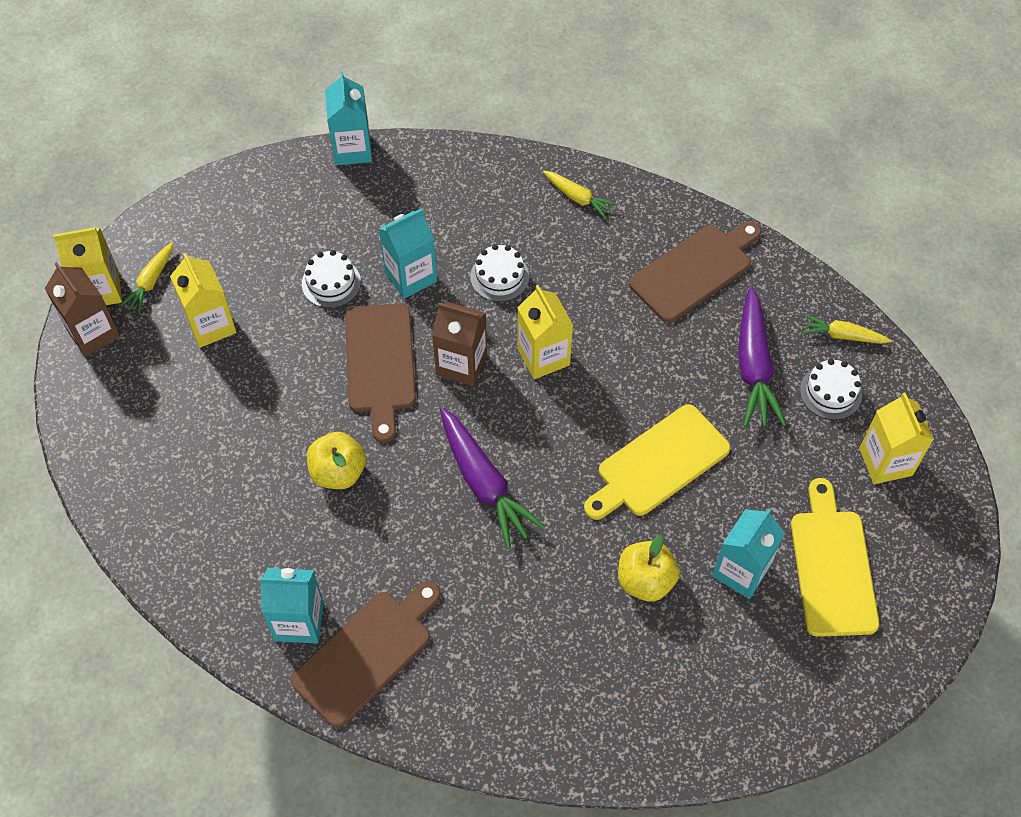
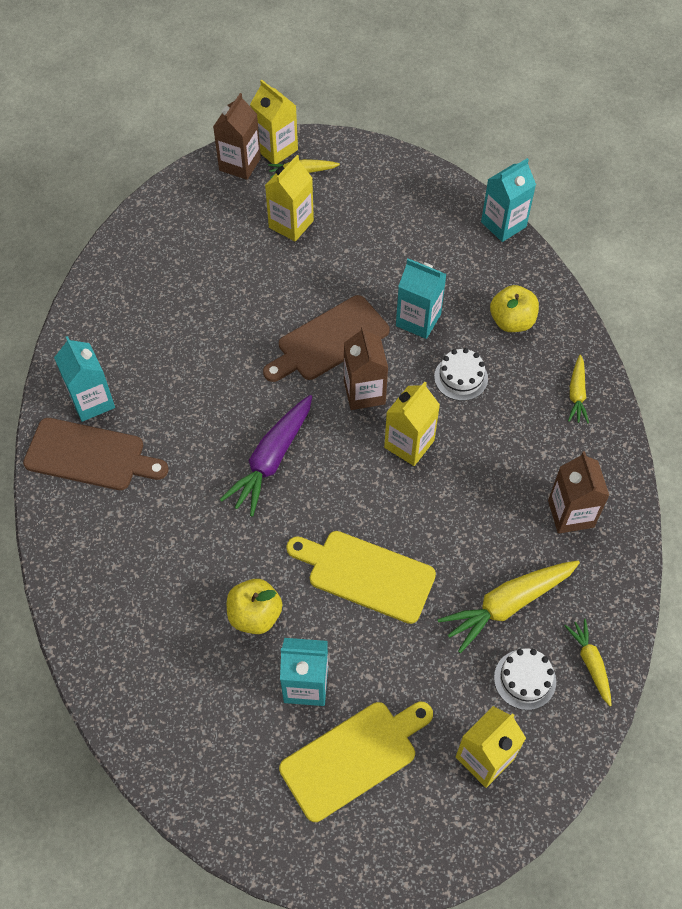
camera: 60 degrees right, 0 degrees up
white cake [302,250,361,308] -> none
yellow apple [307,432,366,489] -> yellow apple moved to [490,285,539,332]
brown cutting board [629,221,761,323] -> brown carton [548,451,609,534]
purple carrot [738,287,786,427] -> yellow carrot [438,560,580,653]

